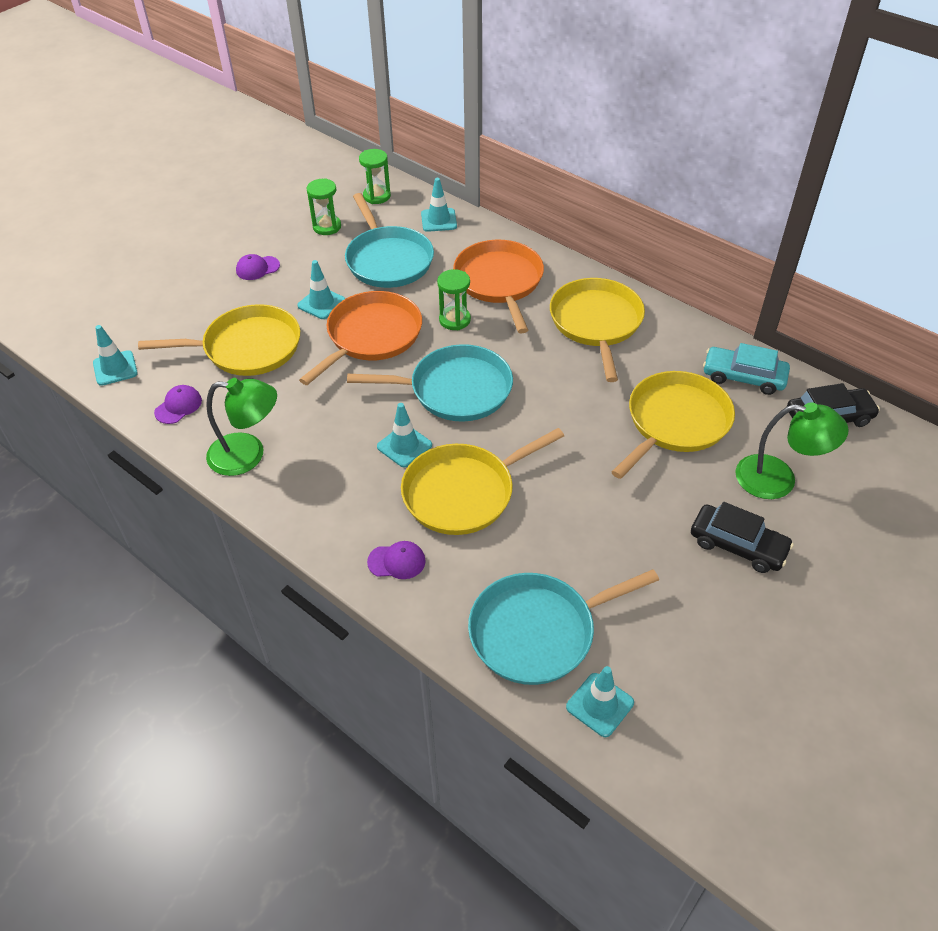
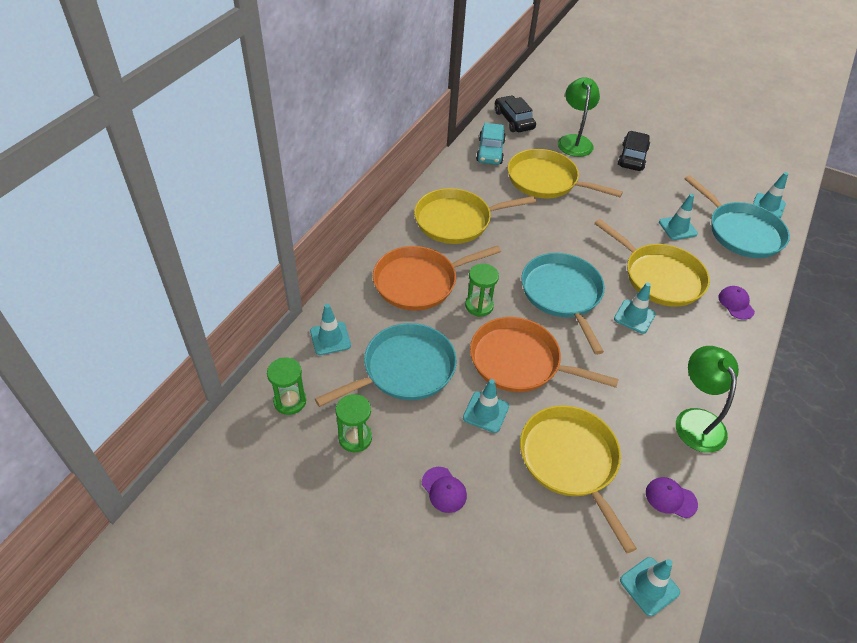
camera: 105 degrees left, 0 degrees up
none -> turquoise traffic cone [659,194,698,240]

